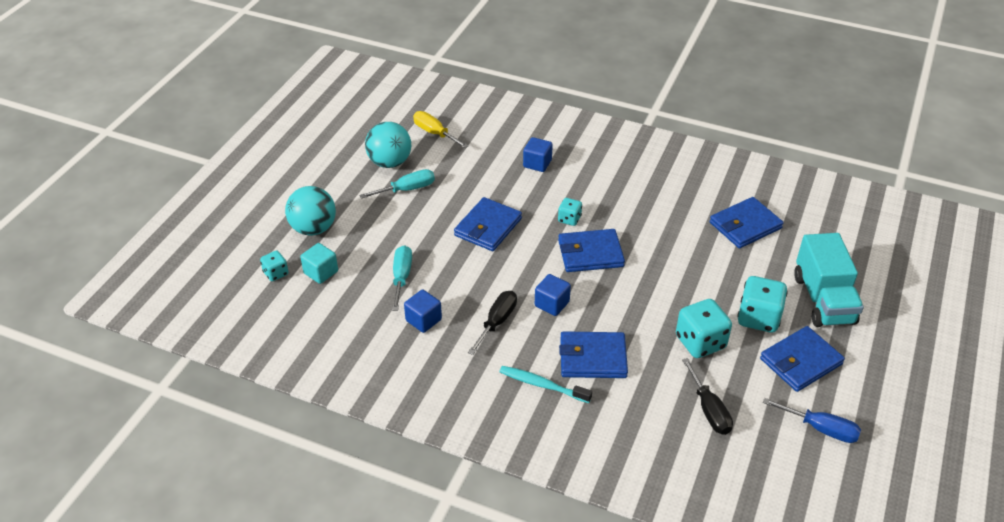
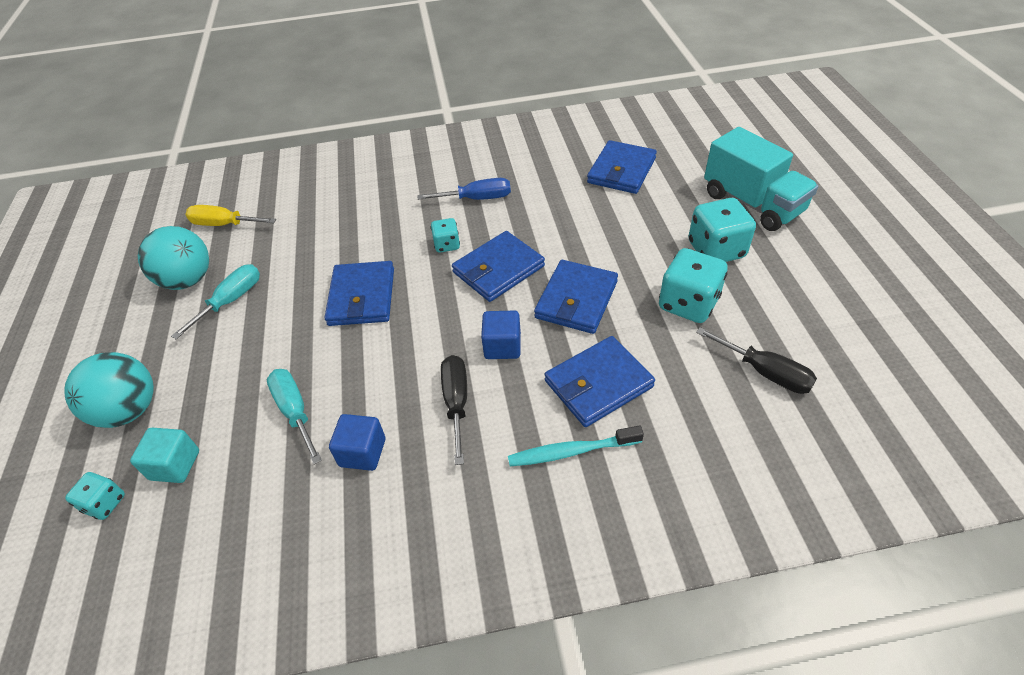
camera: 30 degrees left, 5 degrees up
blue cube [523,137,553,172] -> none
blue wallet [760,326,845,392] -> blue wallet moved to [534,260,618,334]
blue screwdriver [763,398,861,443] -> blue screwdriver moved to [418,178,511,200]

